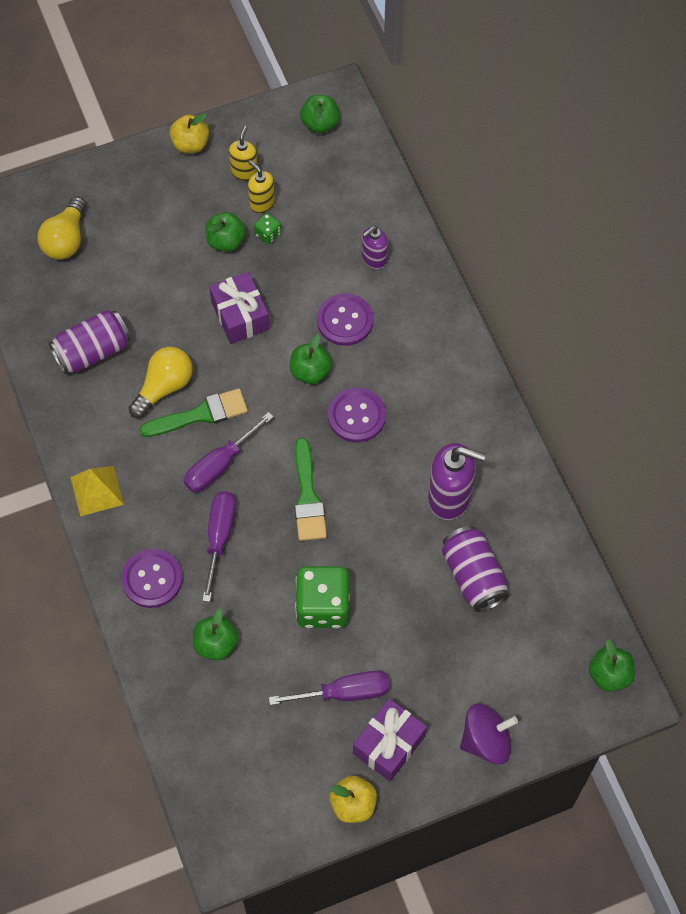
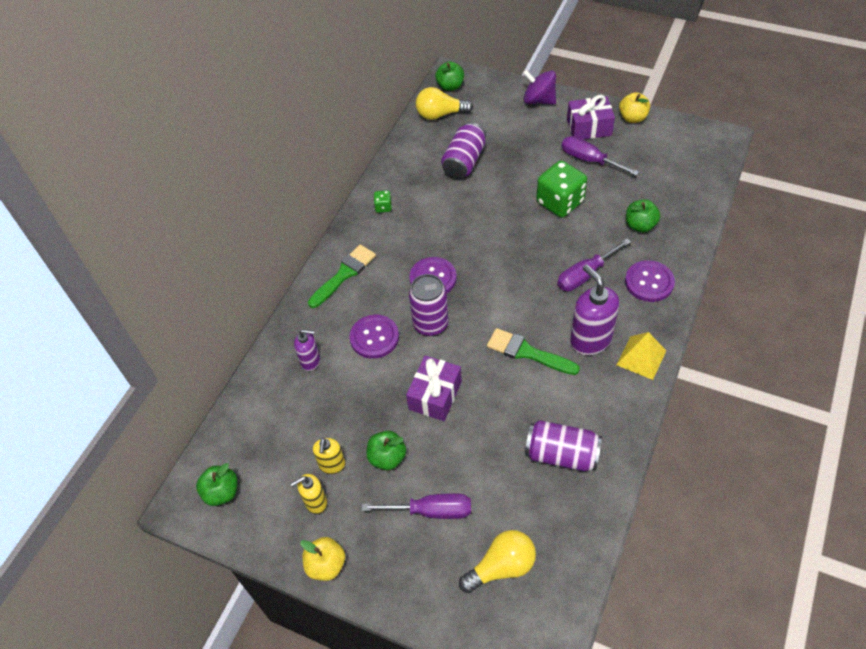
camera: 130 degrees left, 10 degrees down
yellow light bulb [129,347,193,418] -> yellow light bulb moved to [416,87,473,120]
purple screwdriver [184,412,274,492] -> purple screwdriver moved to [362,493,471,519]
green dice [254,213,281,244] -> green dice moved to [374,190,392,213]
green apple [290,334,332,384] -> purple can [409,274,449,336]
green brush [294,438,327,541] -> green brush moved to [308,245,376,308]
purple soap dispenser [428,443,486,520] -> purple soap dispenser moved to [570,264,619,355]

